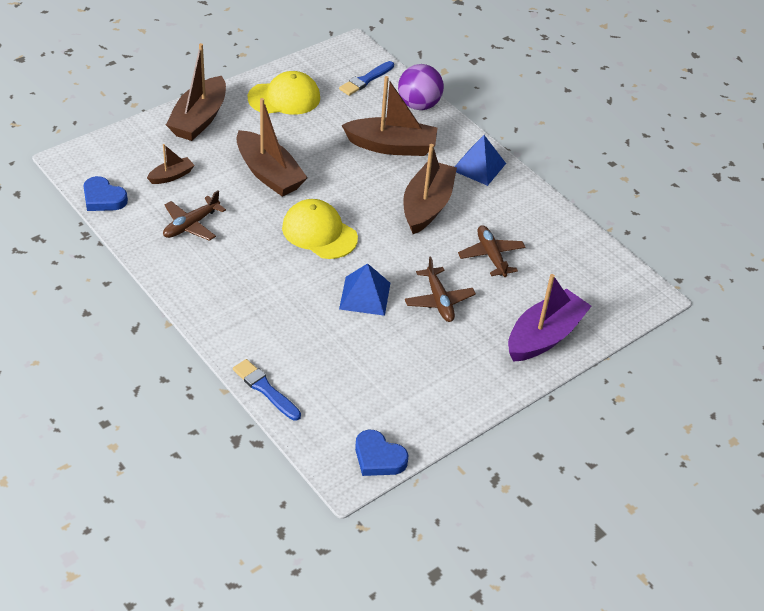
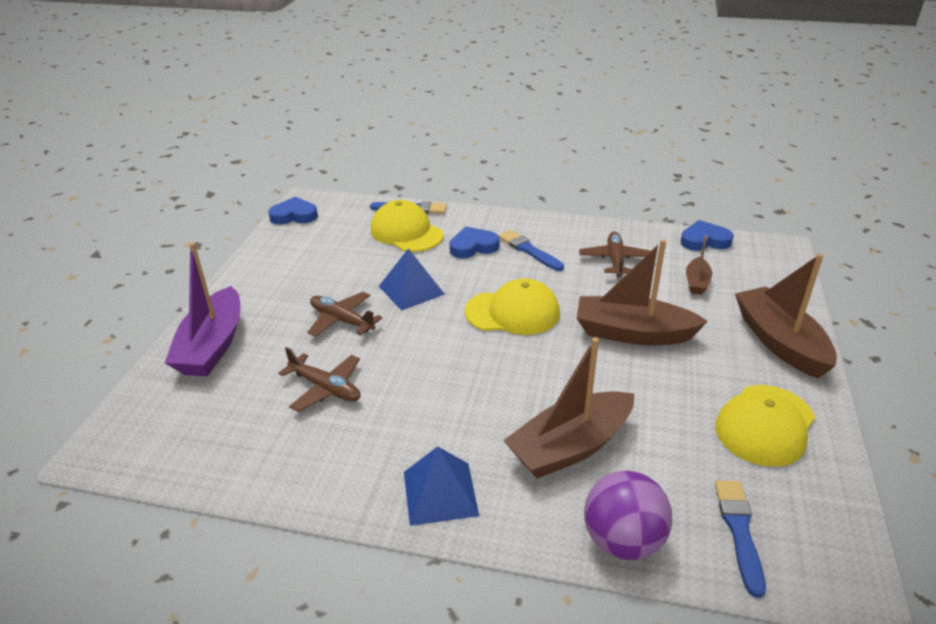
camera: 145 degrees right, 10 degrees down
brown boat [403,144,457,234] -> none
none -> yellow cap [371,200,444,252]
none -> blue heart [449,227,500,258]
none -> blue brush [499,230,564,271]

